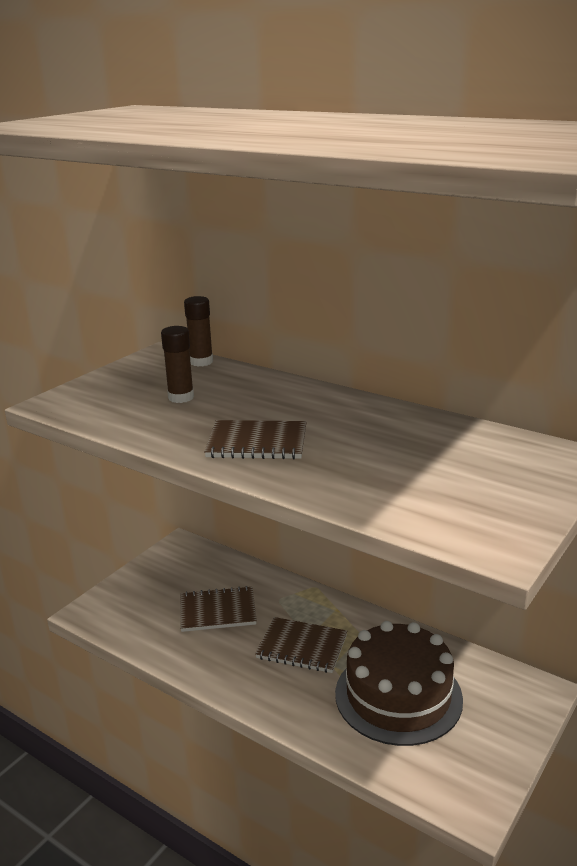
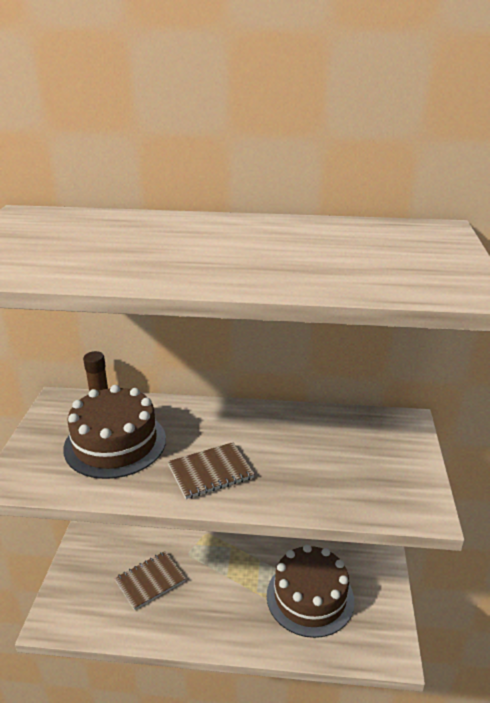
camera: 30 degrees left, 5 degrees up
brown glue stick [161,326,194,403] -> brown cake [63,385,166,479]
brown notebook [255,617,347,673] -> none

